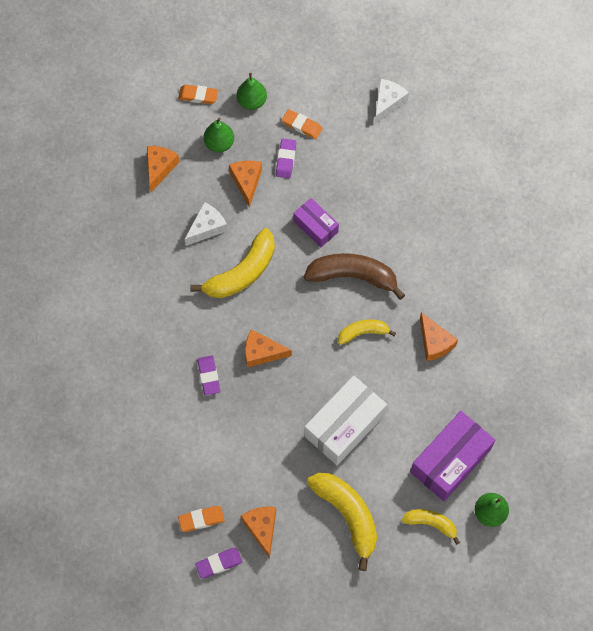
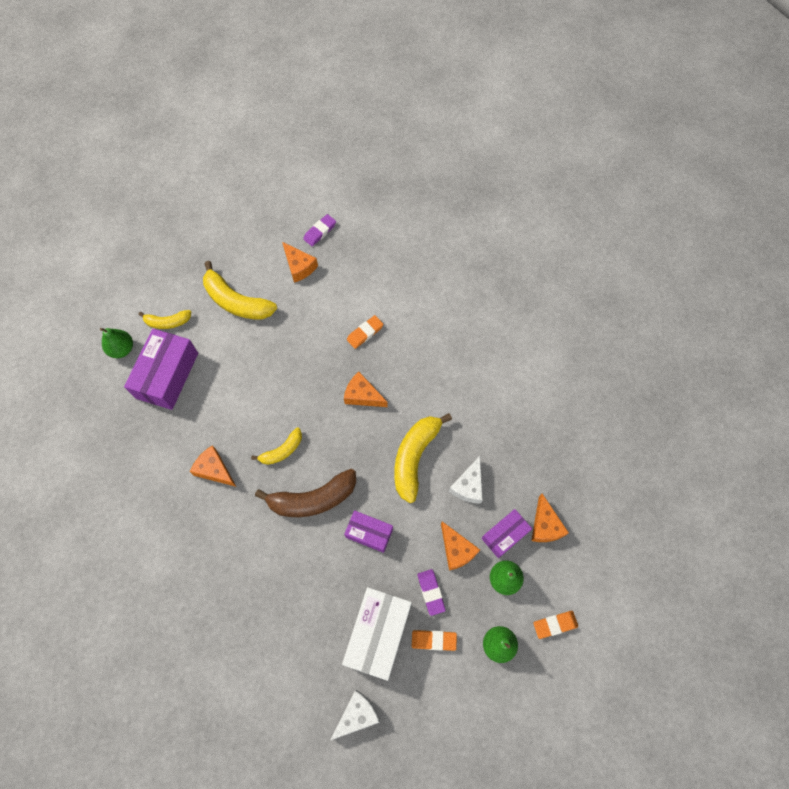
camera: 155 degrees right, 0 degrees up
orange eraser [178,506,225,532] -> orange eraser moved to [347,315,383,349]
purple eraser [197,355,220,395] -> none
orange cheese [245,329,292,367] -> orange cheese turned 135 degrees counterclockwise [344,372,388,407]
white box [304,376,387,465] -> white box moved to [342,587,412,681]
white cheese [375,79,409,124] -> white cheese turned 135 degrees counterclockwise [331,690,380,740]
none -> purple box [481,509,532,558]

